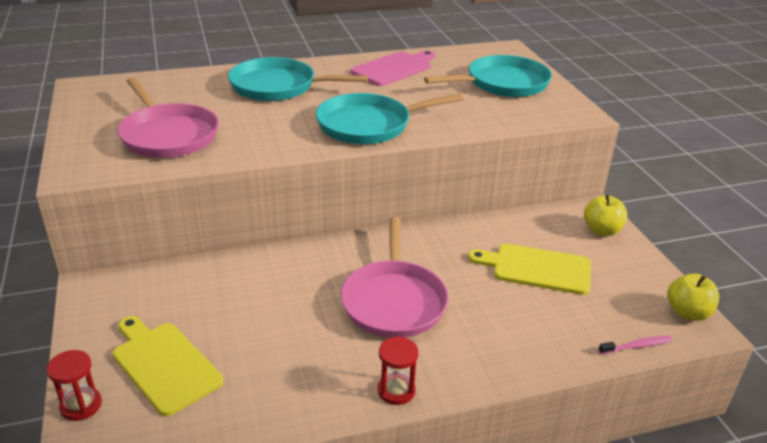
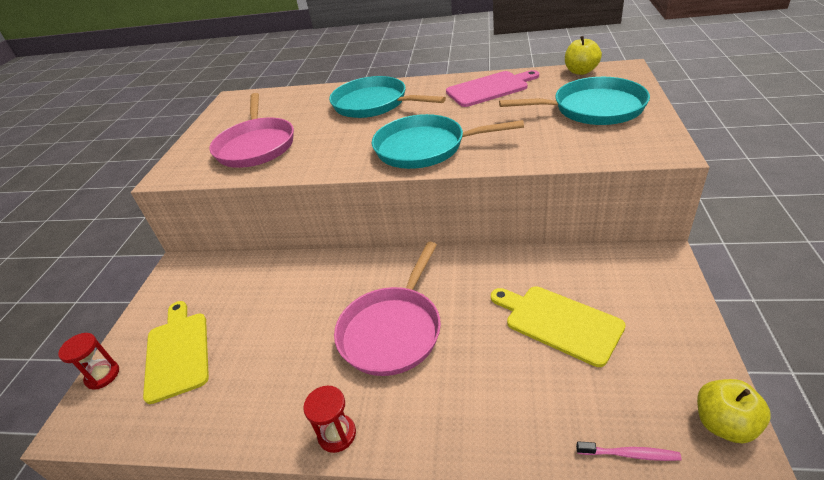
camera: 30 degrees right, 5 degrees up
yellow apple [584,195,627,236] -> yellow apple moved to [565,36,602,75]

